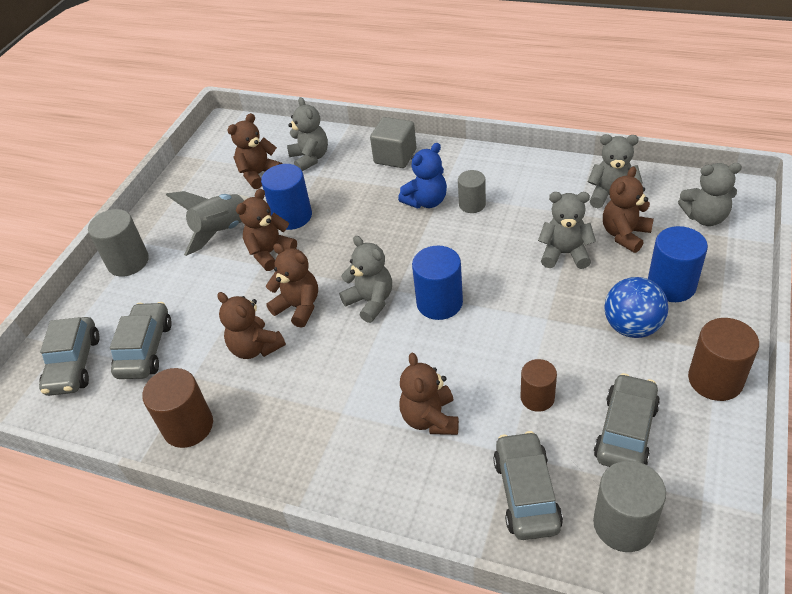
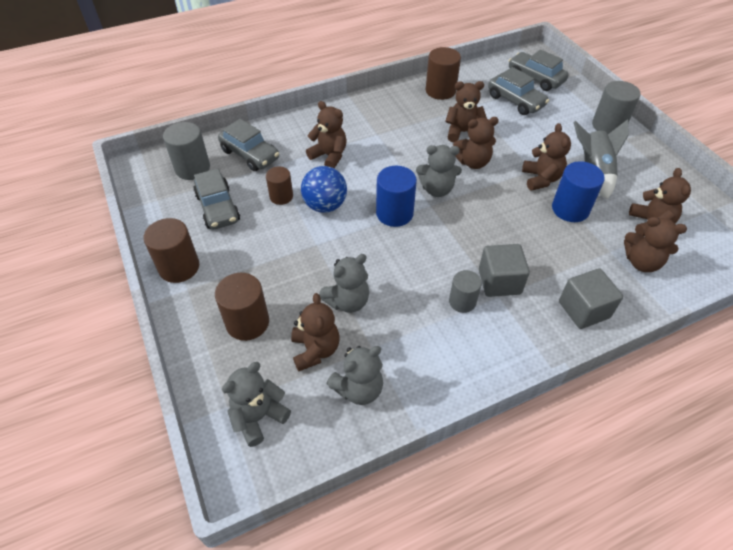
camera: 130 degrees right, 5 degrees up
grey teddy bear [287,97,328,171] -> brown teddy bear [624,217,687,272]
blue teddy bear [398,143,447,208] -> grey cube [479,244,530,297]
blue ball [604,277,668,338] -> blue ball moved to [301,166,347,213]
blue cylinder [648,226,708,302] -> brown cylinder [215,273,269,341]

